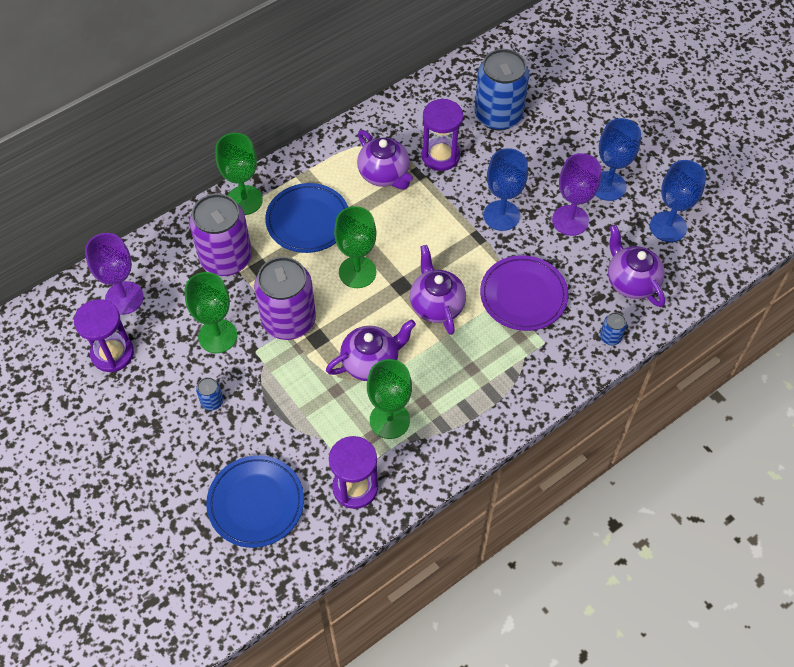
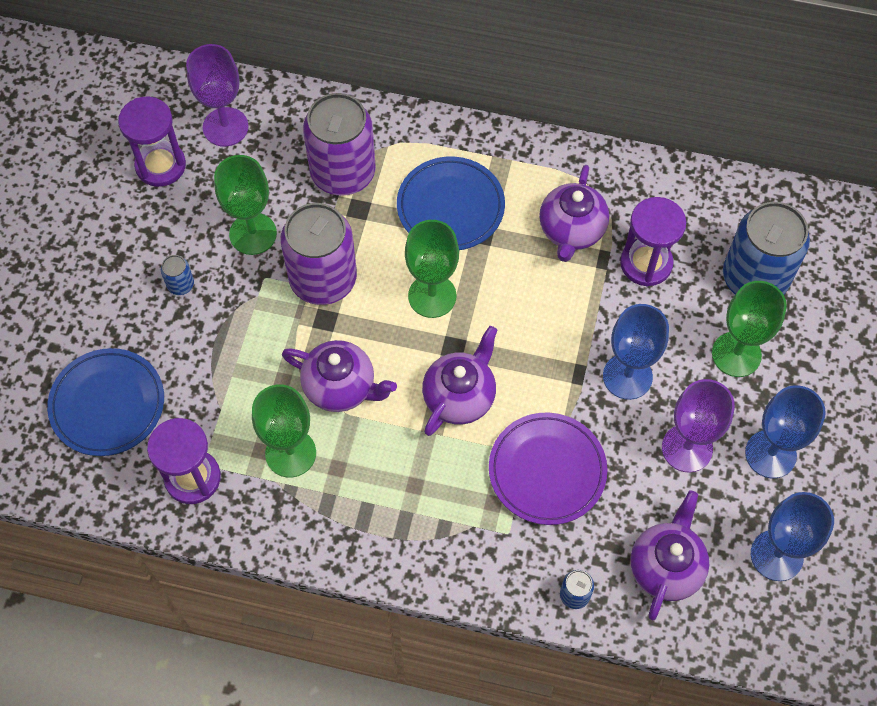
camera: 50 degrees right, 5 degrees up
green goblet [216,133,263,215] -> green goblet moved to [712,281,787,377]

